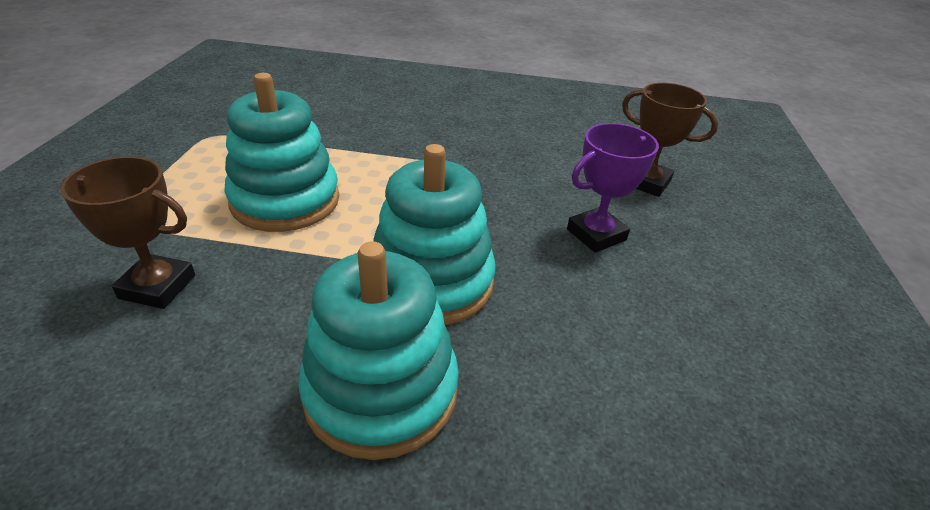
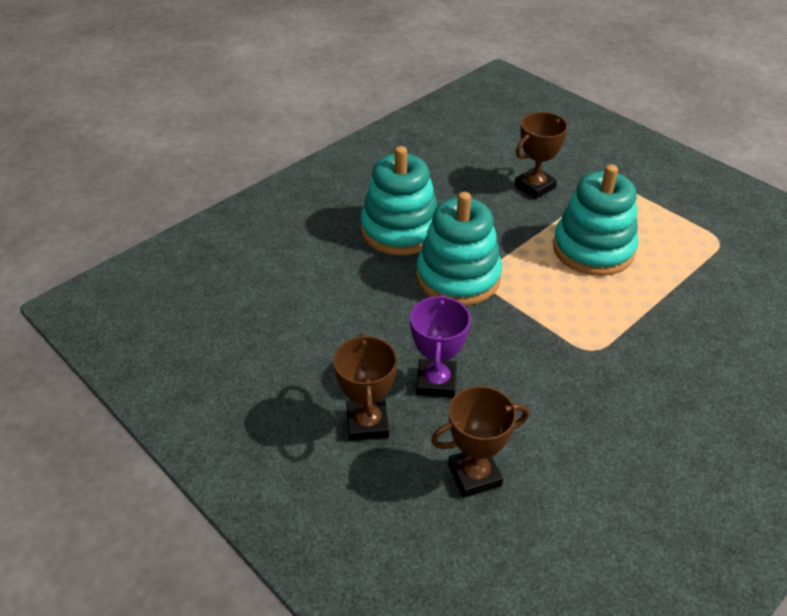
camera: 130 degrees right, 5 degrees up
none -> brown trophy [333,333,397,441]

